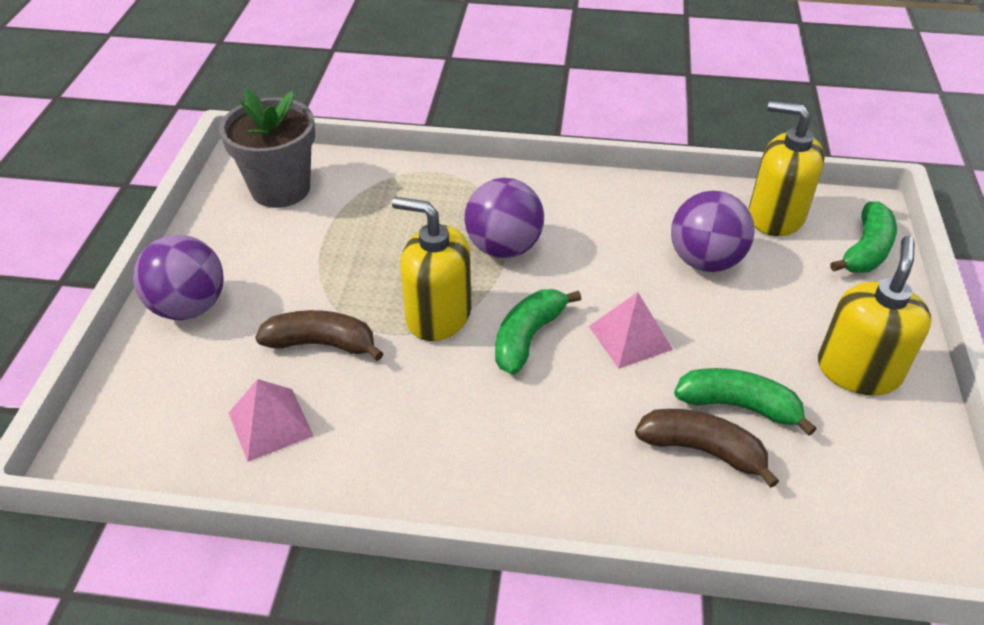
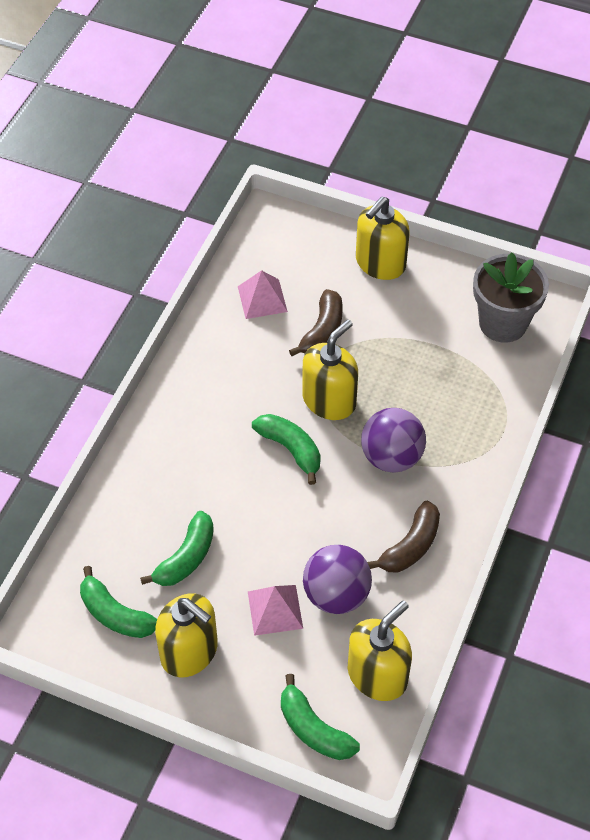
camera: 105 degrees right, 10 degrees up
purple ball [133,235,224,320] -> yellow soap dispenser [356,197,410,280]
pink pyramid [589,292,673,369] -> pink pyramid moved to [248,585,303,636]
brown banana [635,409,779,488] -> brown banana moved to [367,501,440,572]
none -> green banana [80,566,157,638]

